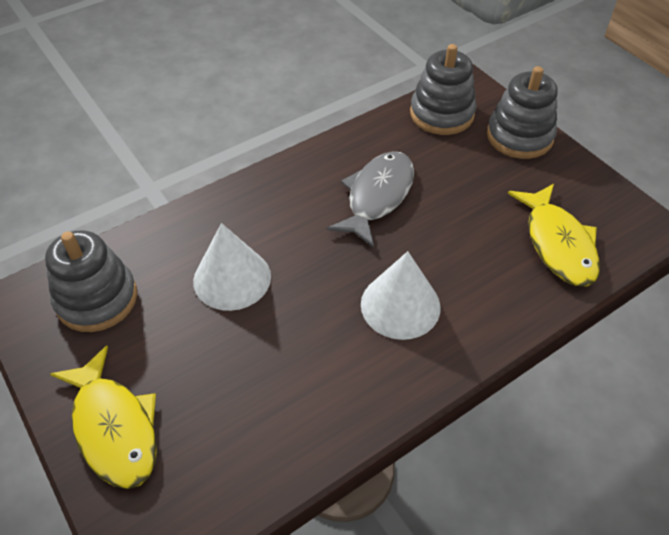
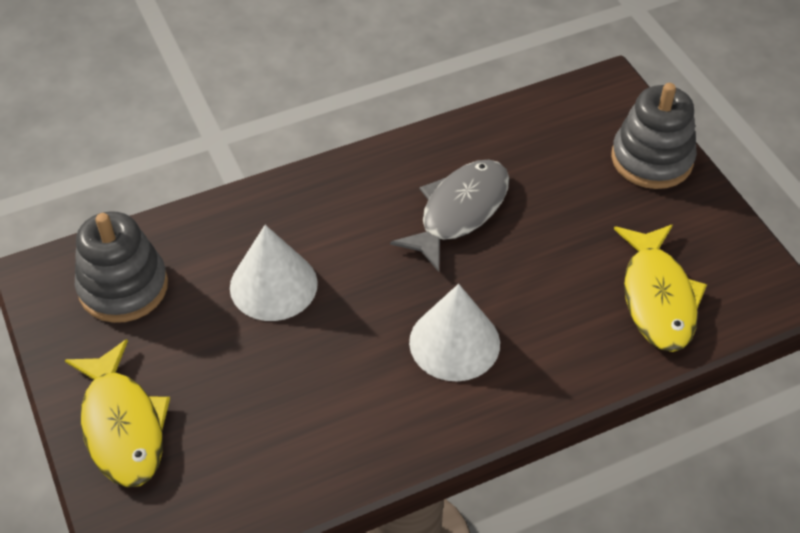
camera: 10 degrees right, 0 degrees up
grey stacking toy [410,44,477,135] -> none

